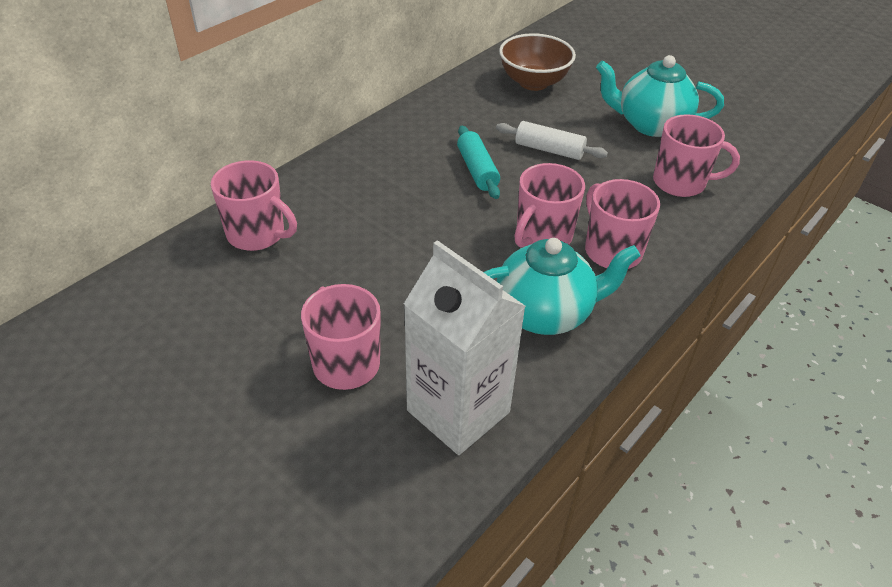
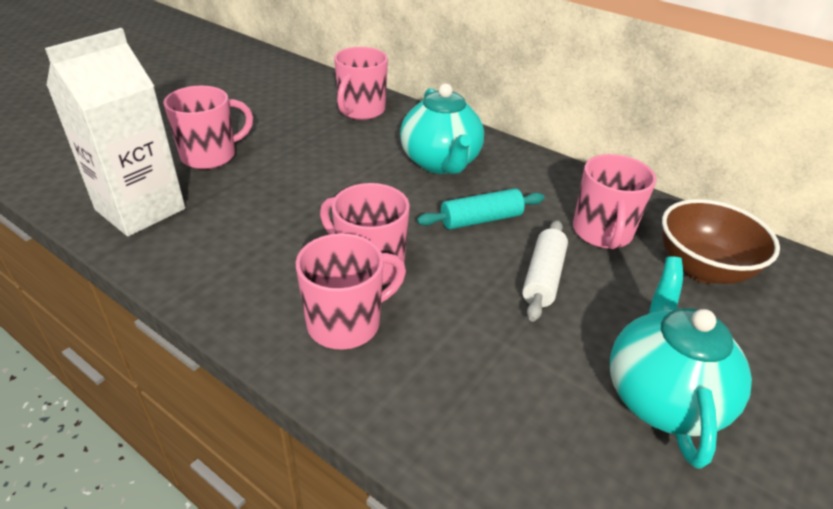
camera: 85 degrees right, 5 degrees down
turquoise teapot [484,238,641,335] -> turquoise teapot moved to [400,83,484,174]
pink mug [653,114,740,197] -> pink mug moved to [573,154,657,249]

